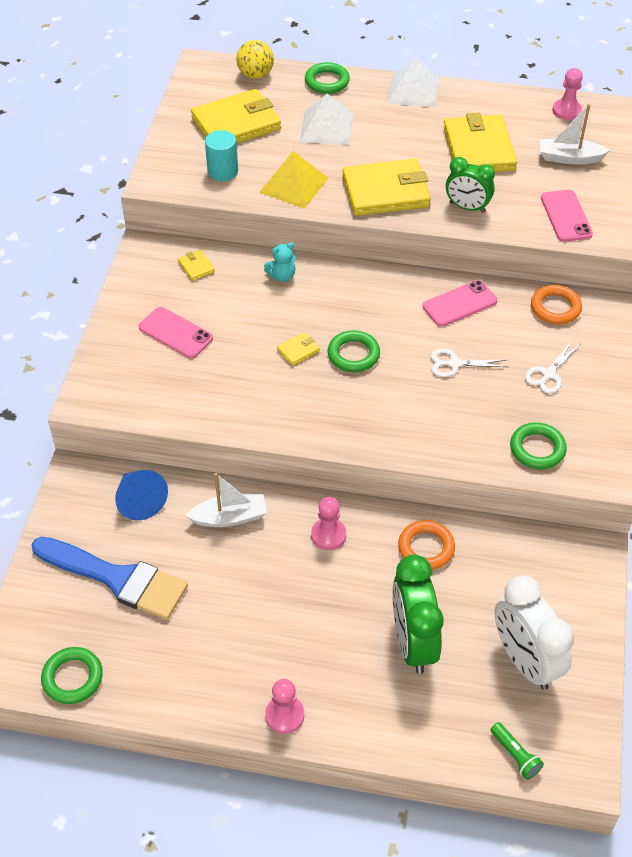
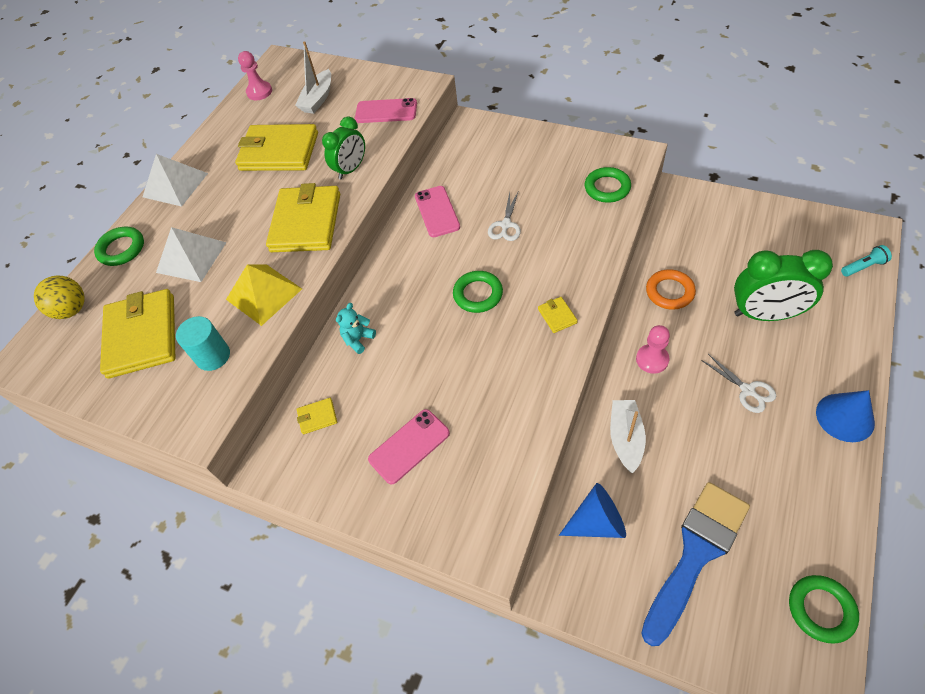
camera: 70 degrees left, 5 degrees up
turquoise teddy bear [264,242,296,282] -> turquoise teddy bear turned 135 degrees counterclockwise [336,303,376,354]
pink pawn [265,679,304,734] -> blue cone [816,390,875,442]
yellow wallet [277,332,320,366] -> yellow wallet moved to [538,297,578,333]
green flashlight [490,722,544,780] -> turquoise flashlight [841,245,892,277]
white clock [495,575,574,690] -> none
white scissors [525,340,579,394] -> white scissors moved to [701,354,776,413]
orange ring [531,285,582,324] -> none

